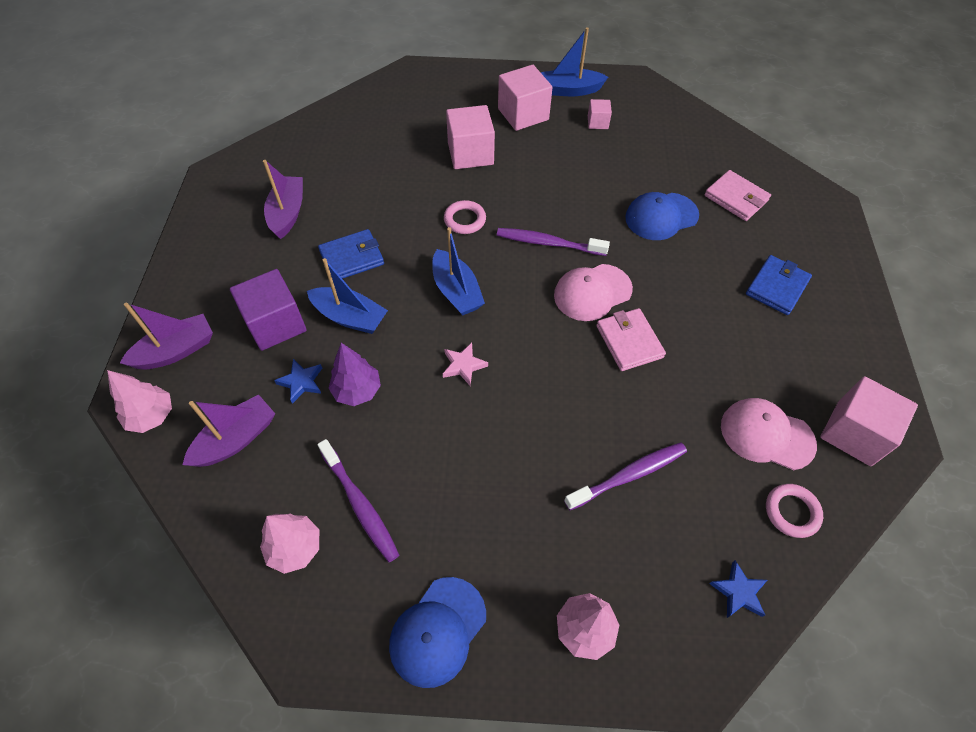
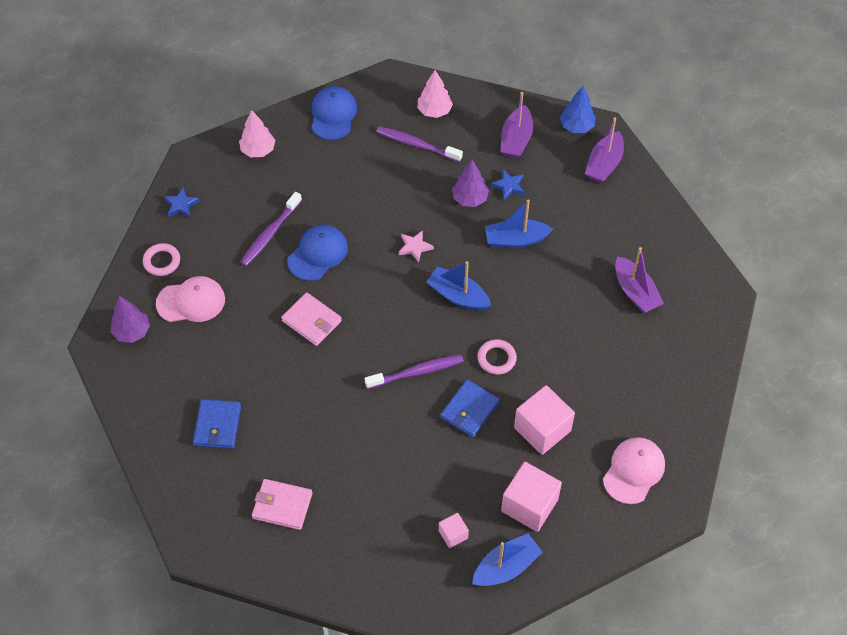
camera: 150 degrees right, 0 degrees up
pink tree [107,370,172,433] -> blue tree [560,86,596,133]
purple cube [230,269,307,351] -> none
blue wallet [318,229,384,279] -> blue wallet moved to [440,379,500,438]
pink cap [554,264,633,321] -> pink cap moved to [603,437,665,504]
blue cap [625,192,699,240] -> blue cap moved to [287,225,348,281]
pink cube [820,376,918,466] -> purple tree [110,296,150,343]

